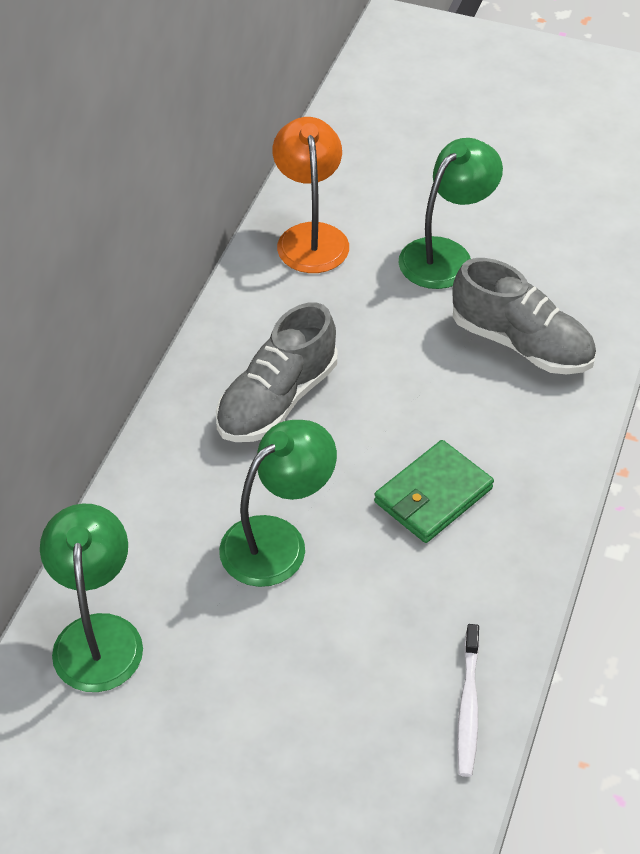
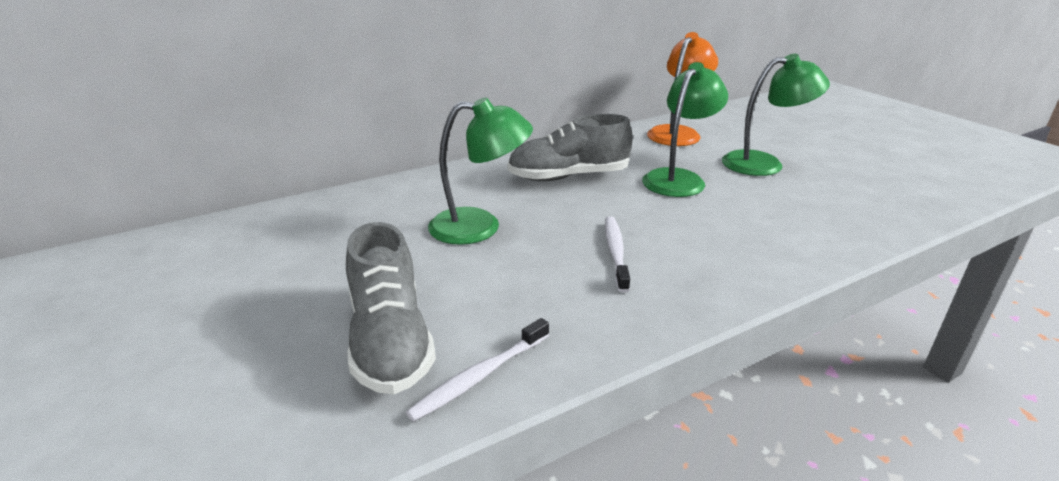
camera: 40 degrees right, 20 degrees down
green lamp [40,504,143,692] -> green lamp moved to [642,62,728,197]
green wallet [374,440,494,543] -> white toothbrush [605,216,630,293]
grey shoe [453,258,596,374] -> grey shoe moved to [346,222,436,394]

